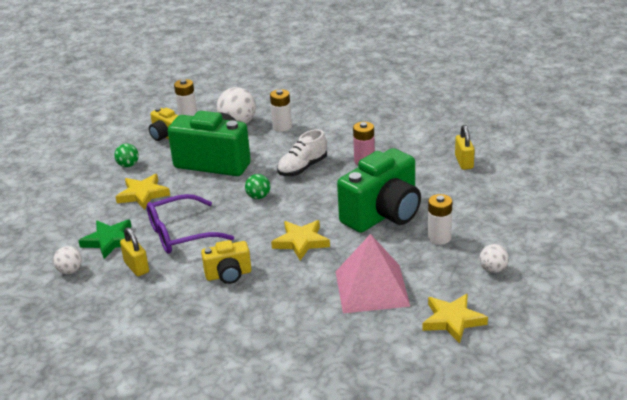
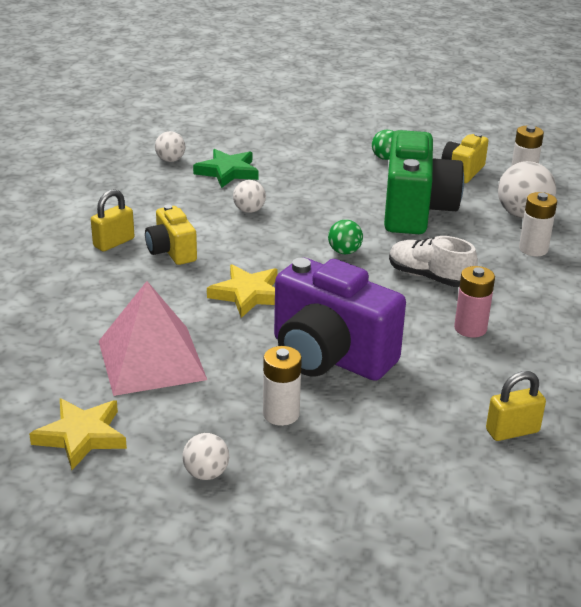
camera: 75 degrees right, 0 degrees up
yellow star [115,174,170,210] -> none
yellow padlock [120,227,149,276] -> yellow padlock moved to [91,189,134,251]
purple glasses [147,194,234,254] -> white ball [233,180,266,213]
green camera [337,148,421,233] -> purple camera [274,257,406,381]

